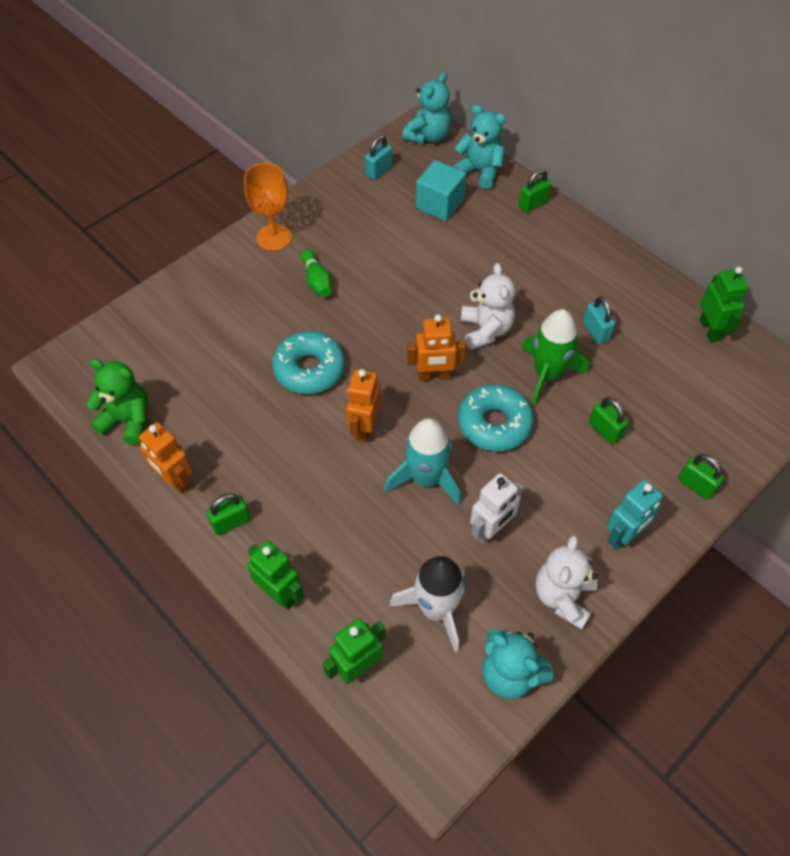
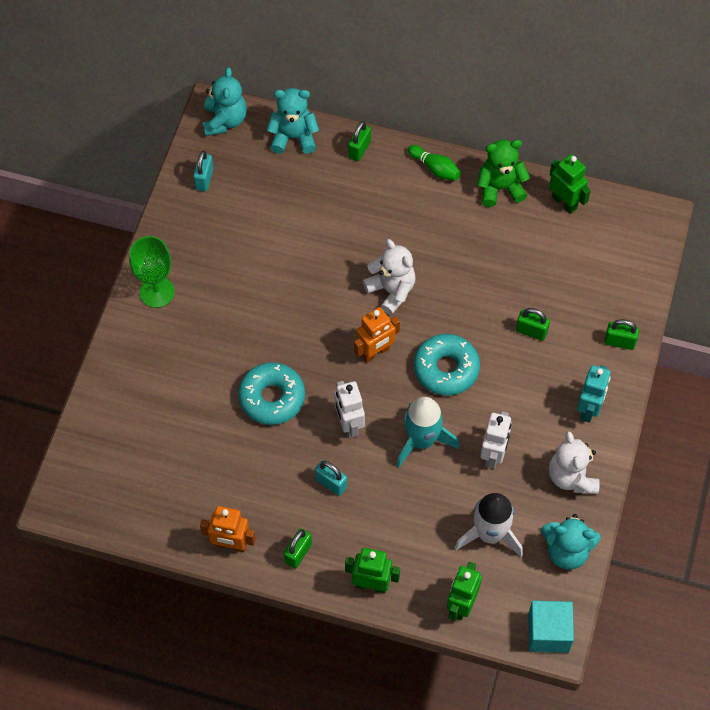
camera: 30 degrees left, 5 degrees up
green teddy bear [86,359,148,445] -> green teddy bear moved to [477,140,530,207]
orange goblet [244,163,292,251] -> green goblet [129,236,175,308]
green bowling pin [301,249,332,297] -> green bowling pin moved to [408,145,461,181]
orange robot [346,369,381,442] -> white robot [334,381,365,438]
turquoise cube [416,160,466,221] -> turquoise cube moved to [528,601,574,653]
green rocket [522,309,589,406] -> none
turquoise padlock [583,296,615,344] -> turquoise padlock moved to [315,460,347,496]

